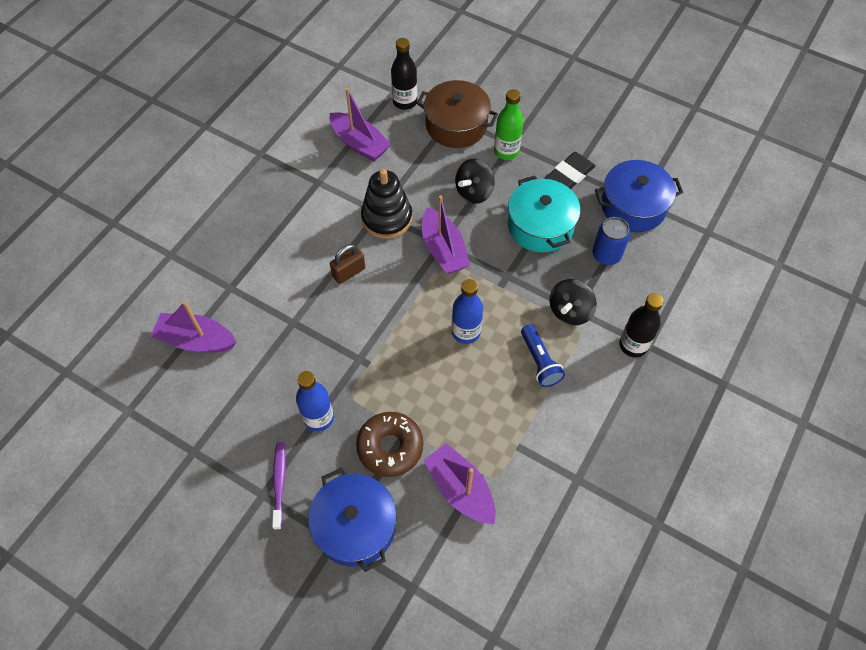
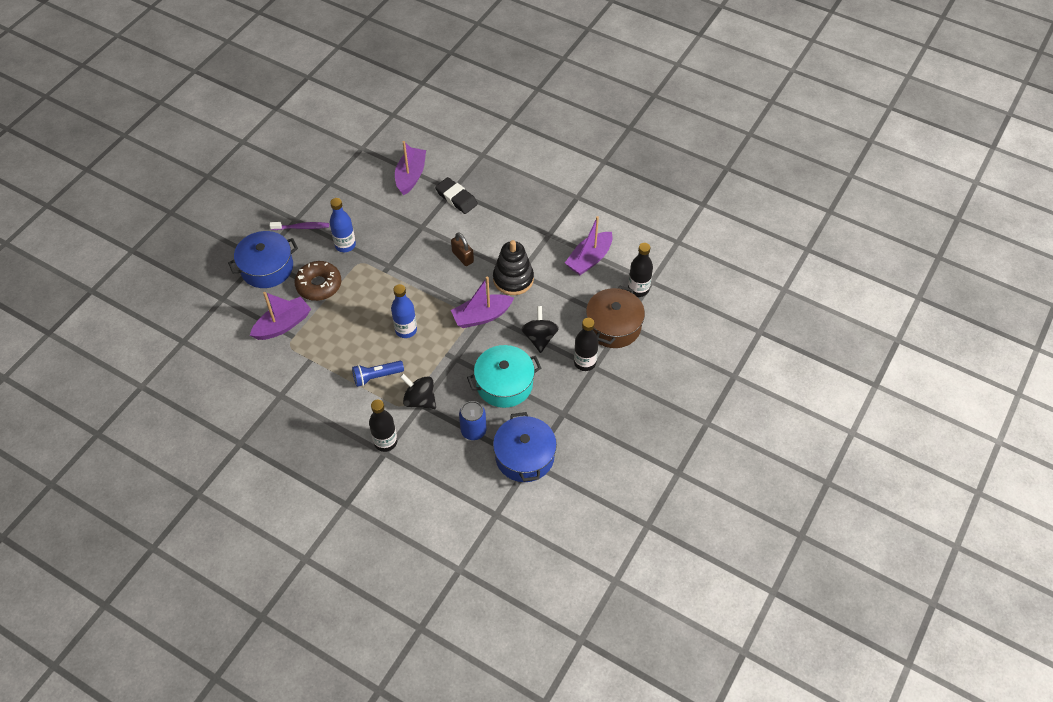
camera: 90 degrees right, 5 degrees down
black spinning top [455,159,495,204] -> black spinning top turned 45 degrees clockwise [521,306,559,353]
green bottle [494,89,524,160] -> black bottle [574,318,599,371]
black eraser [545,152,595,189] -> black eraser moved to [435,177,478,214]

